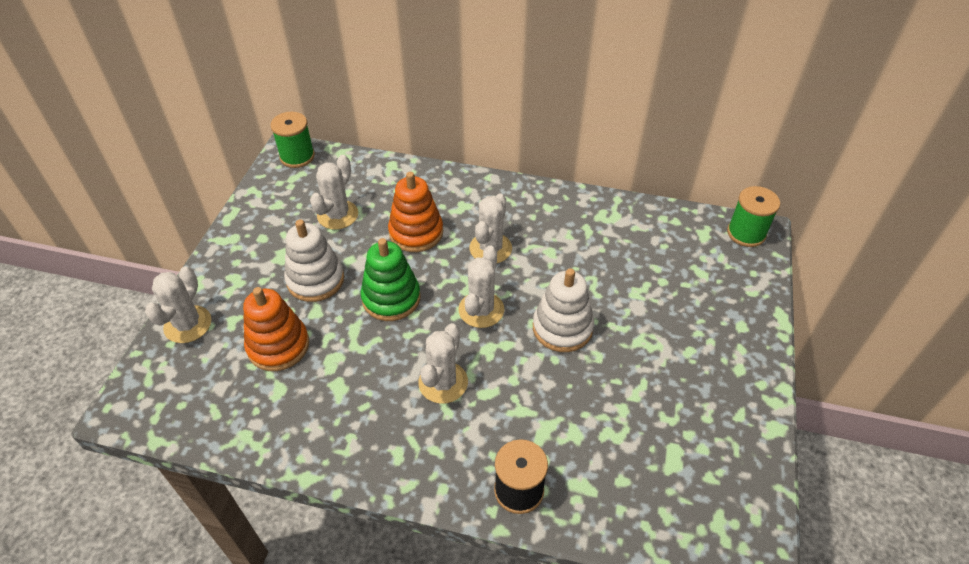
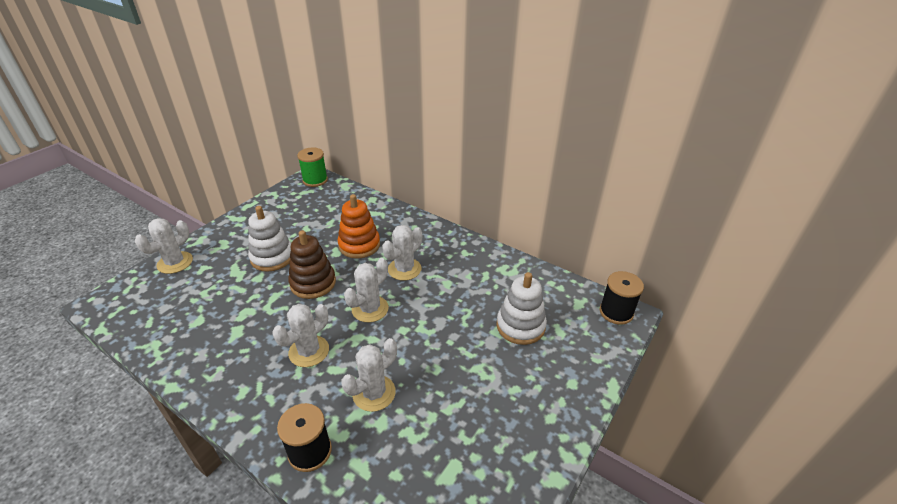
camera: 20 degrees right, 10 degrees down
orange stacking toy [243,287,309,371] -> none
white cactus [310,155,358,230] -> white cactus moved to [341,338,397,412]
green stacking toy [361,238,421,321] -> brown stacking toy [288,230,336,299]
white stacking toy [533,268,594,352] -> white stacking toy moved to [496,272,547,345]
green spool [727,186,780,247] -> black spool [600,271,644,325]

